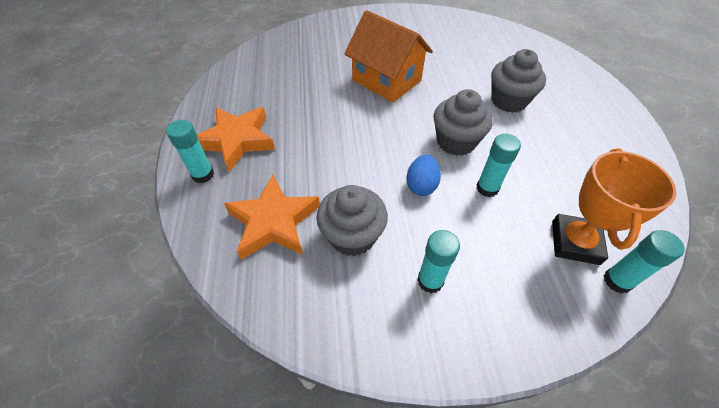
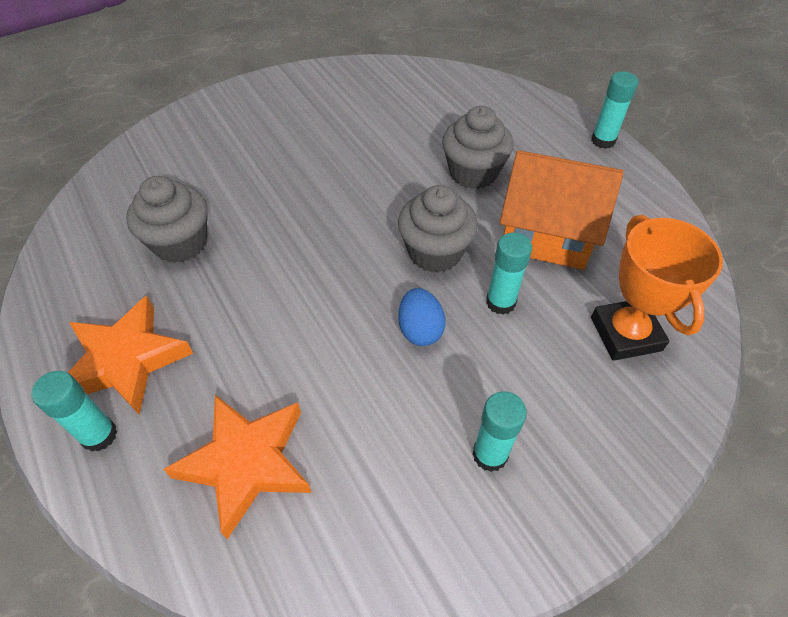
camera: 25 degrees left, 0 degrees up
grey cupcake [316,185,388,256] -> grey cupcake moved to [126,176,208,263]
orange house [344,10,433,103] -> orange house moved to [500,150,624,270]
turquoise glue stick [604,230,685,294] -> turquoise glue stick moved to [591,71,639,149]

